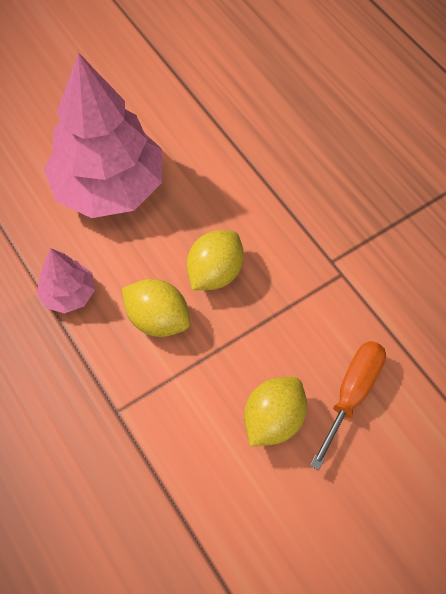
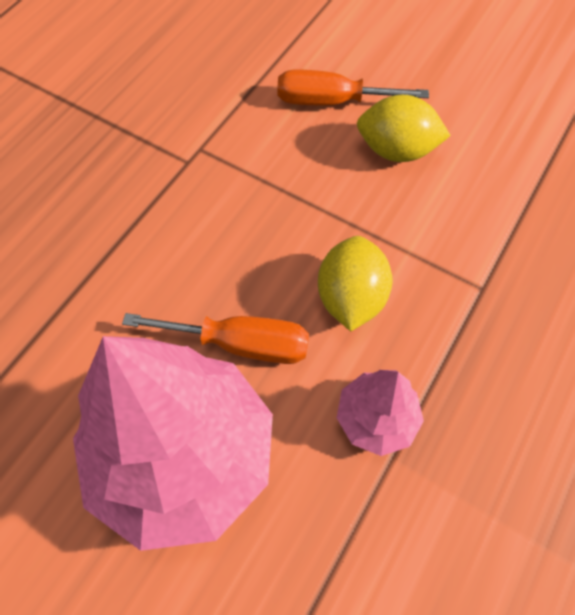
camera: 115 degrees left, 0 degrees up
yellow lemon [187,230,244,290] -> none
none -> orange screwdriver [122,313,309,364]

